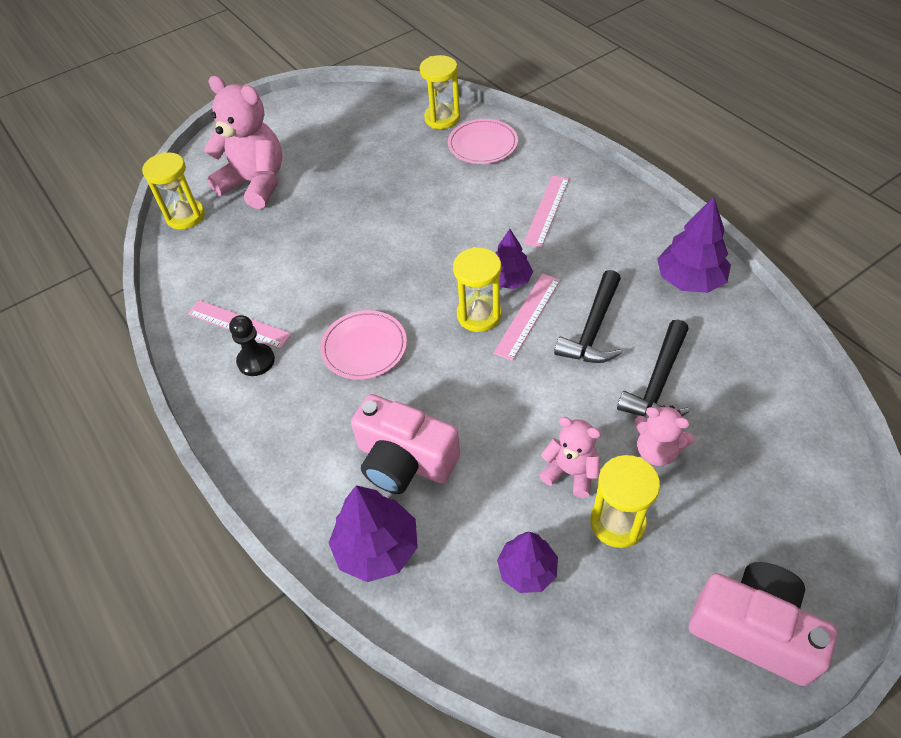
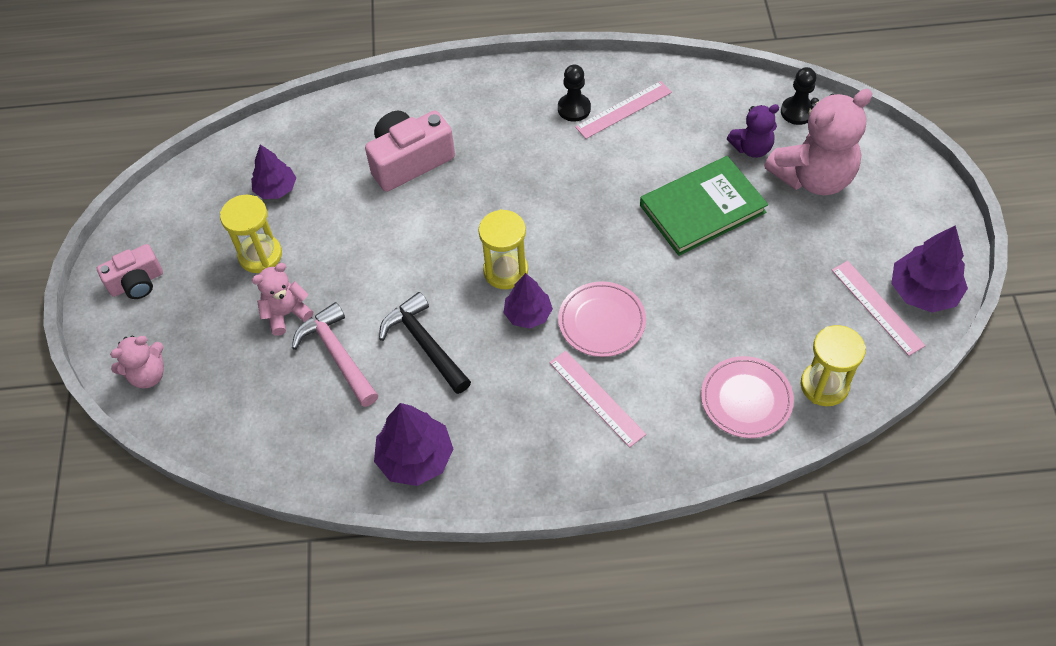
camera: 120 degrees right, 5 degrees up
yellow hourglass [142,152,205,230] -> black pawn [781,67,816,125]
pink plate [320,310,407,380] -> pink plate moved to [558,281,646,357]
purple tree [329,485,418,582] -> purple tree moved to [891,225,968,313]
pink ruler [493,273,560,361] -> pink ruler moved to [832,261,926,356]
pink teddy bear [539,417,601,498] -> pink teddy bear moved to [110,336,164,389]
black hammer [617,319,689,417] -> pink hammer [292,302,378,407]
pink camera [689,562,838,686] -> pink camera [97,244,163,299], size x0.63
none -> green book [640,156,768,256]
none -> purple teddy bear [727,104,779,158]

